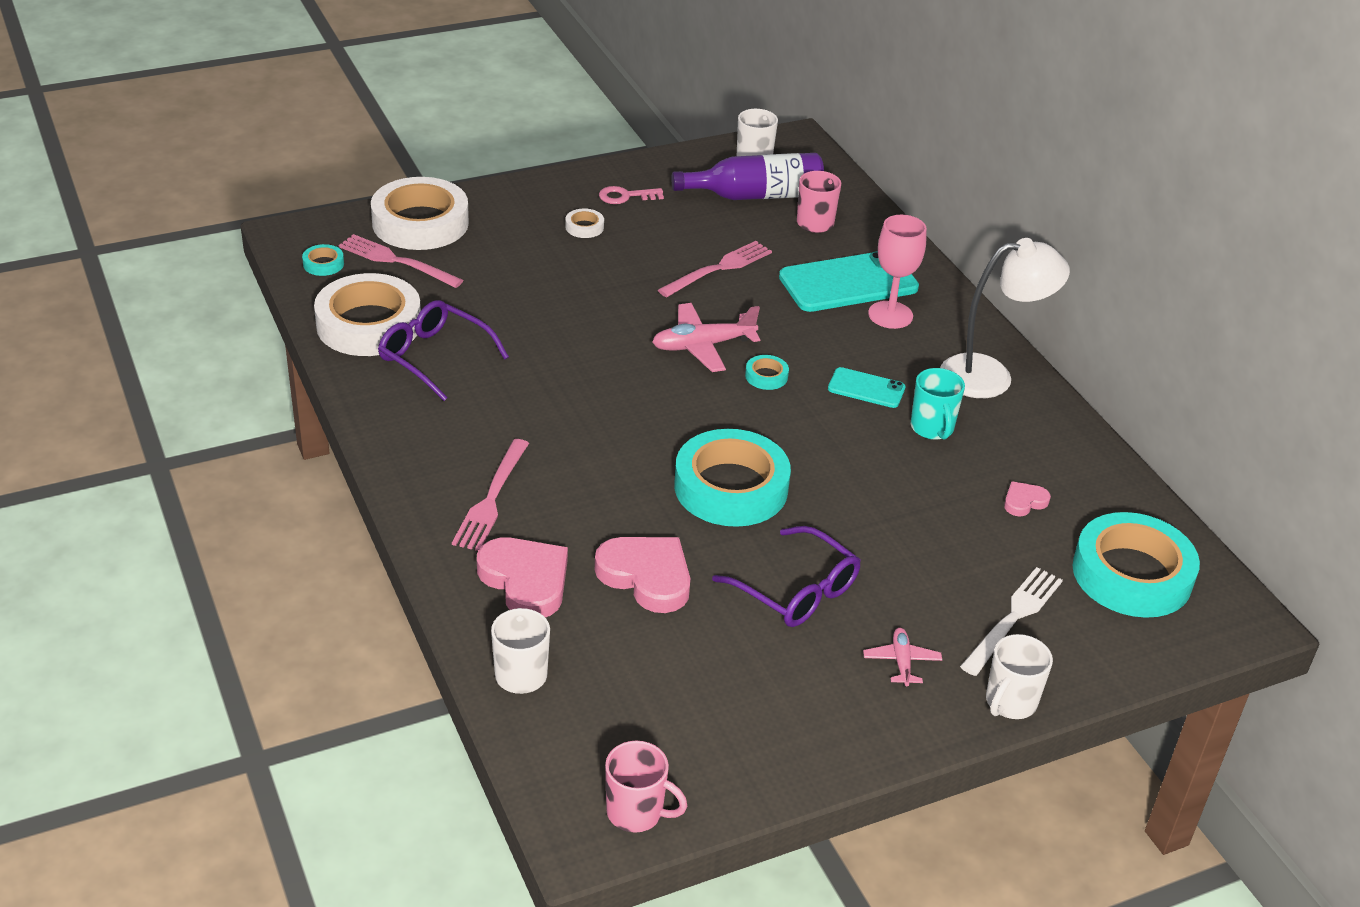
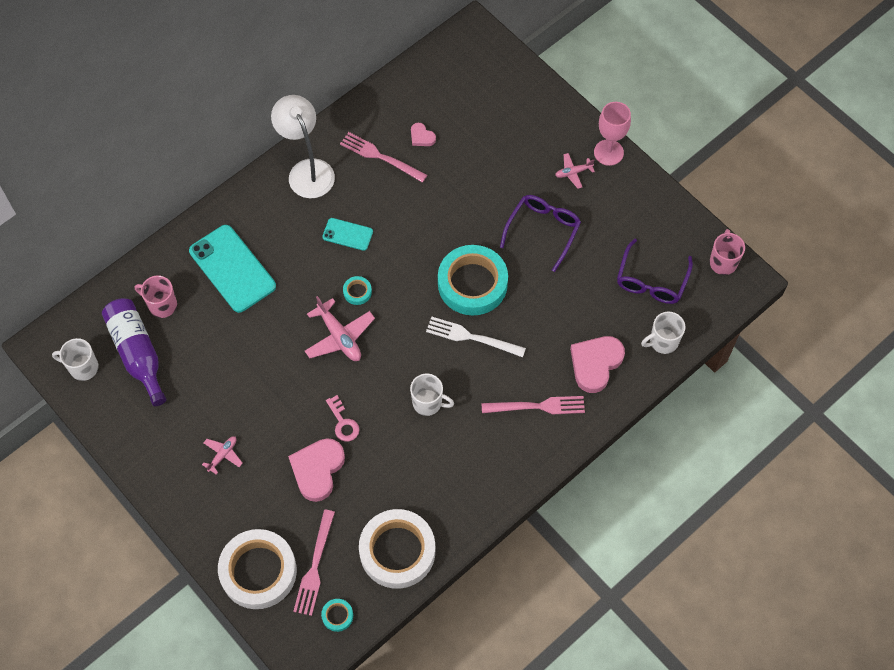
camera: 105 degrees left, 25 degrees up
purple glasses [378,300,509,401] -> purple glasses moved to [617,239,693,304]
white tape [565,208,604,238] -> pink plane [202,436,243,475]
pink heart [595,537,691,613] -> pink heart moved to [288,438,345,502]
pink key [599,186,664,204] -> pink key moved to [326,395,360,442]
pink fork [658,241,772,298] -> pink fork moved to [340,132,427,183]
turquoise phone [828,367,906,408] -> turquoise phone turned 75 degrees counterclockwise [322,218,373,251]
pink goblet [868,215,927,329] -> pink goblet moved to [594,102,631,166]
turquoise mug [911,368,965,440] -> none
white fork [960,567,1063,676] -> white fork moved to [426,317,526,357]
white mug [986,634,1053,719] -> white mug moved to [410,374,454,416]
turquoise tape [1072,512,1200,618] -> none

